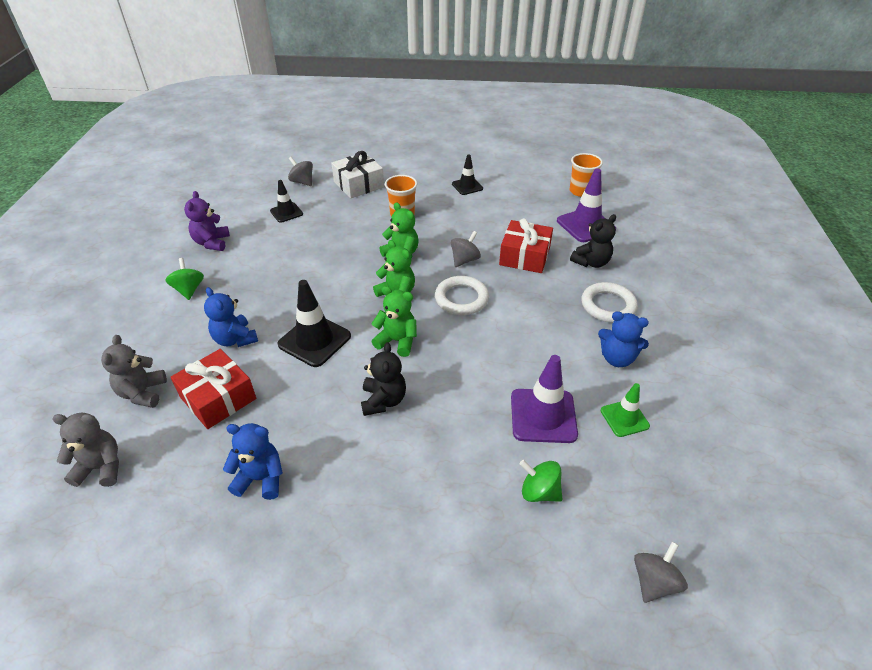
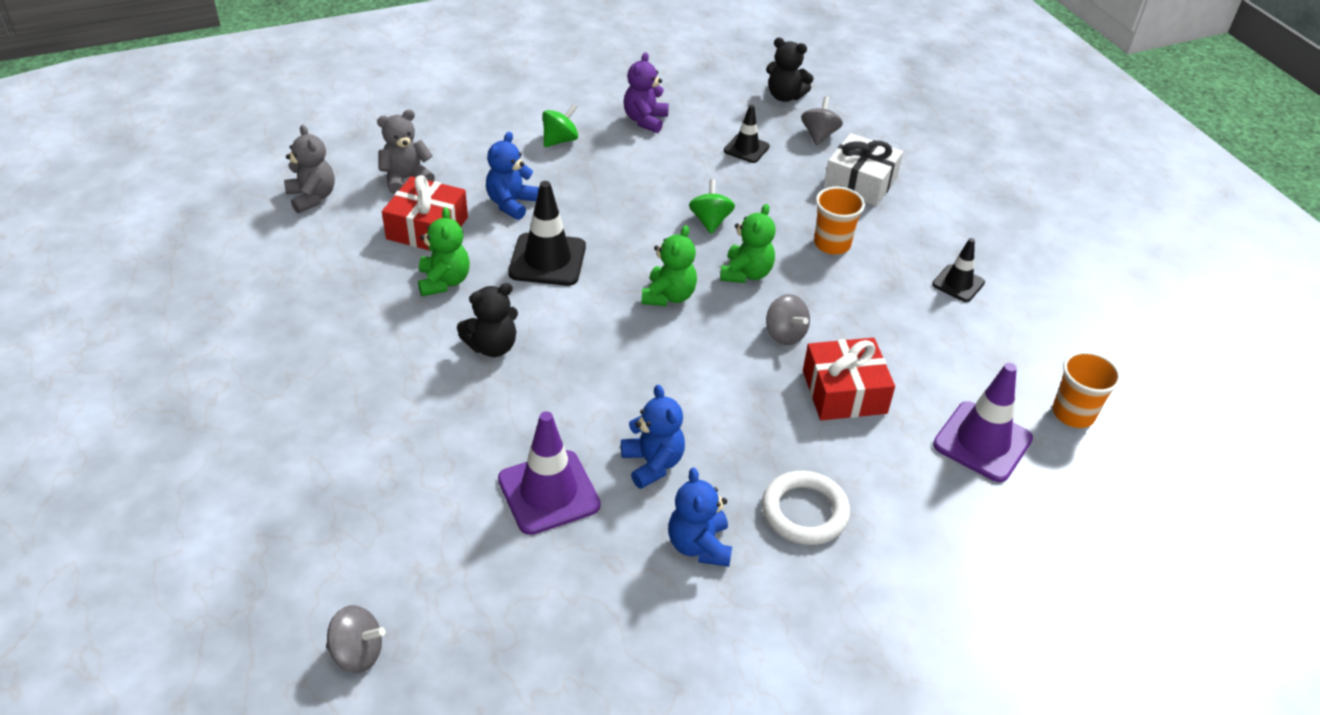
camera: 60 degrees right, 0 degrees up
purple teddy bear [184,191,230,251] -> purple teddy bear turned 45 degrees counterclockwise [623,52,669,133]
blue teddy bear [223,423,283,500] -> blue teddy bear moved to [621,385,685,489]
green teddy bear [371,286,417,357] -> green teddy bear moved to [418,207,470,296]
white ring [435,276,489,315] -> none
grey spinning top [451,231,481,267] -> grey spinning top turned 45 degrees clockwise [766,294,810,345]
green spinning top [519,460,563,502] -> green spinning top moved to [689,179,735,234]
black teddy bear [570,214,616,268] -> black teddy bear moved to [766,38,814,102]
green traffic cone [601,383,650,437] -> none

